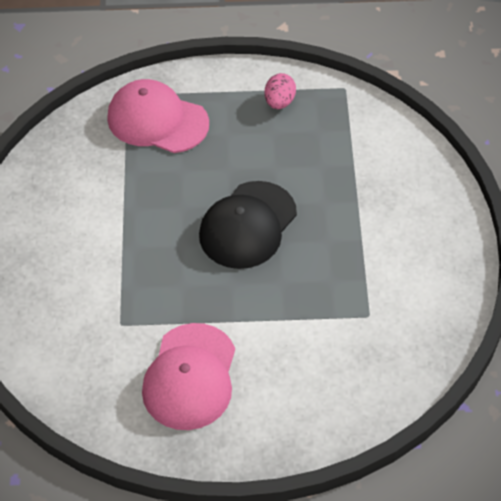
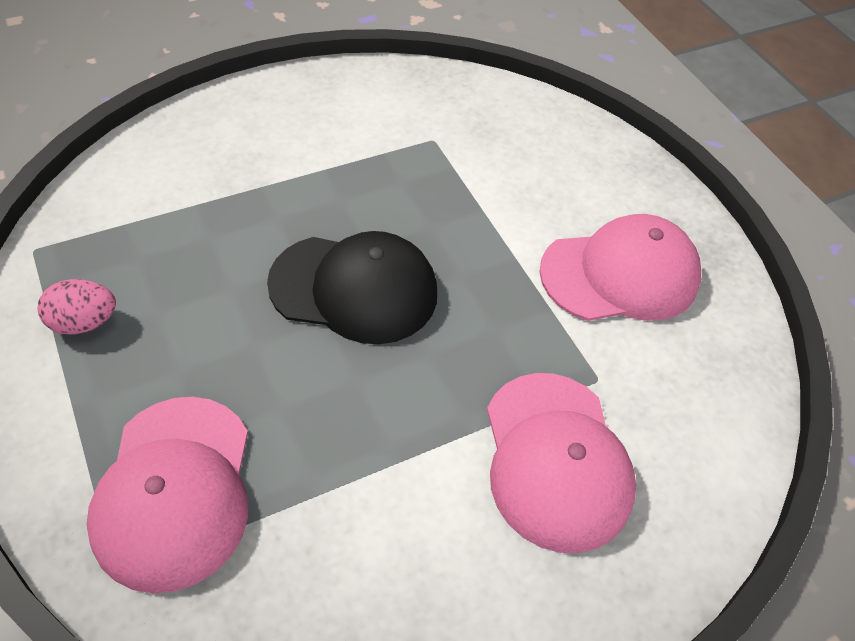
camera: 120 degrees left, 0 degrees up
none -> pink cap [487,373,636,553]

